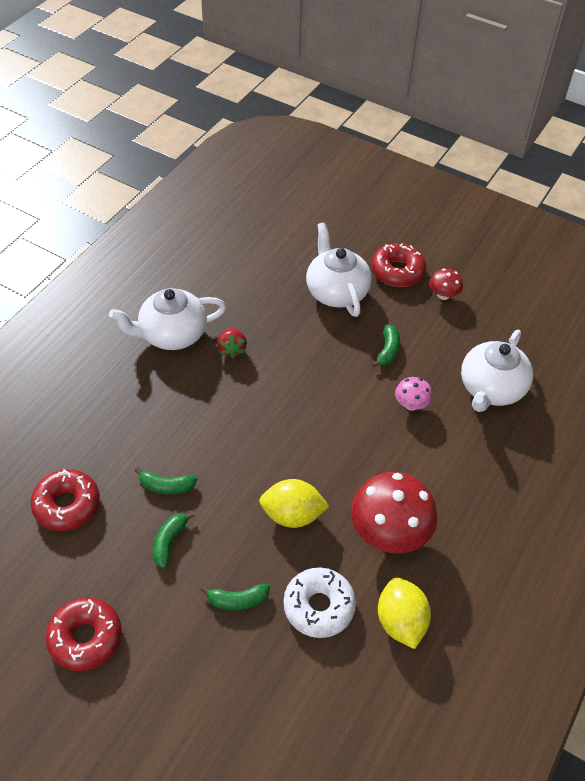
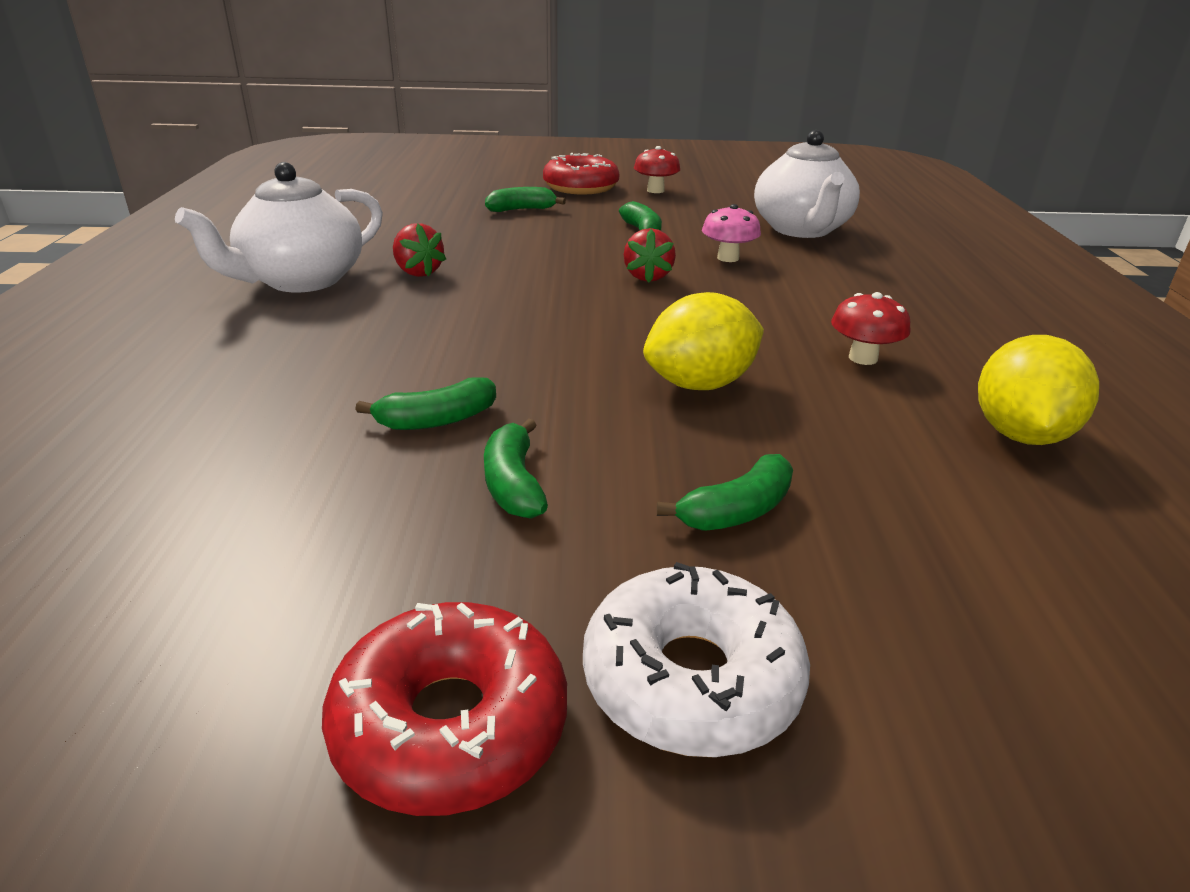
camera: 30 degrees left, 20 degrees down
red donut [30,469,100,531] -> none
white donut [284,567,356,638] -> white donut moved to [583,562,810,757]
white teapot [306,222,372,317] -> green banana [485,187,566,212]
red mushroom [351,472,437,553] -> red mushroom [831,292,911,365], size x0.49
yellow lemon [378,577,431,649] -> yellow lemon turned 60 degrees clockwise [978,335,1099,445]
none -> red strawberry [624,228,676,283]

